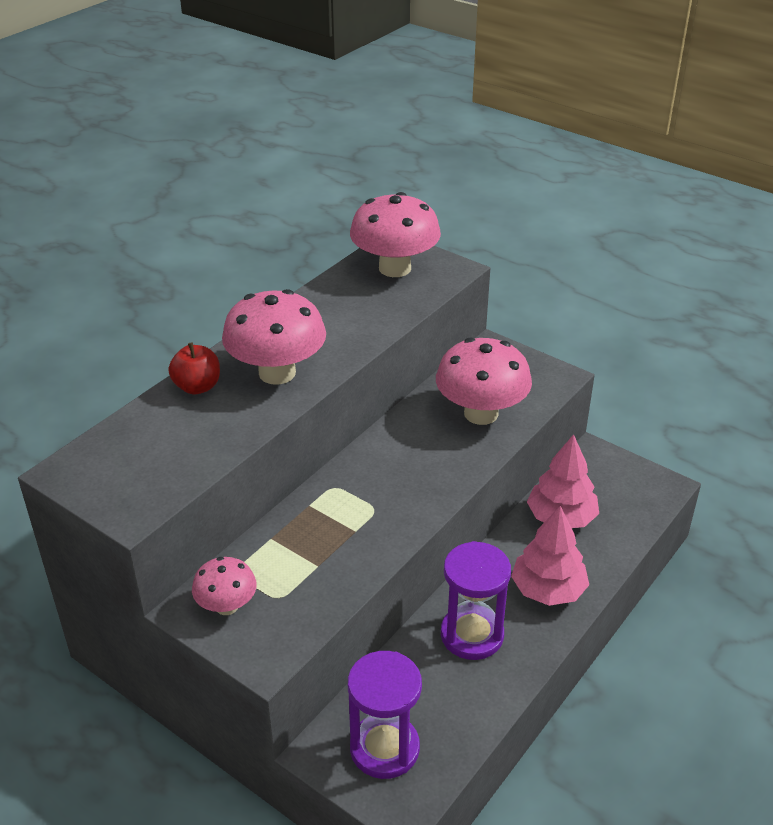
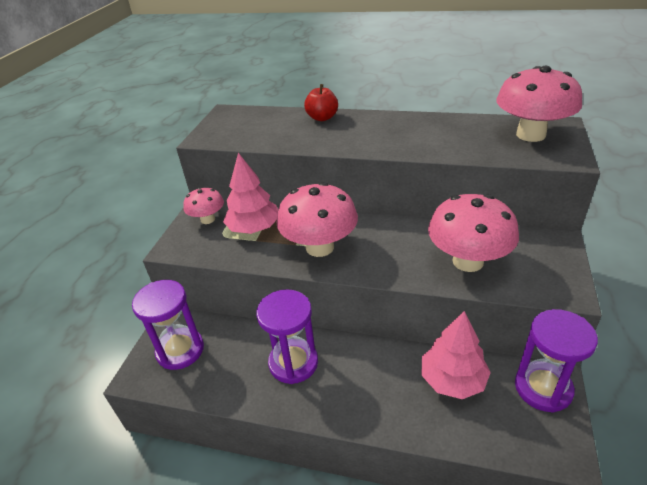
camera: 70 degrees right, 0 degrees up
pink mushroom [222,289,326,385] -> pink mushroom moved to [276,182,358,257]
pink tree [511,506,589,606] -> pink tree moved to [223,153,278,234]
none -> purple hourglass [515,309,598,413]

